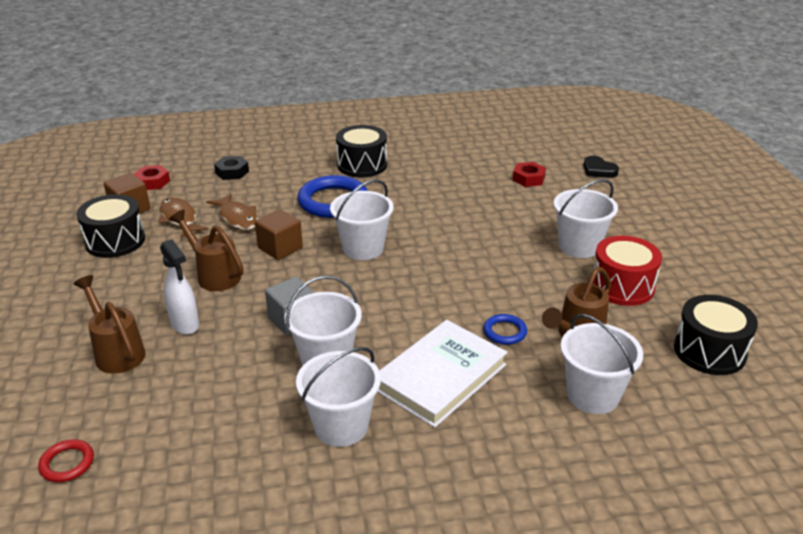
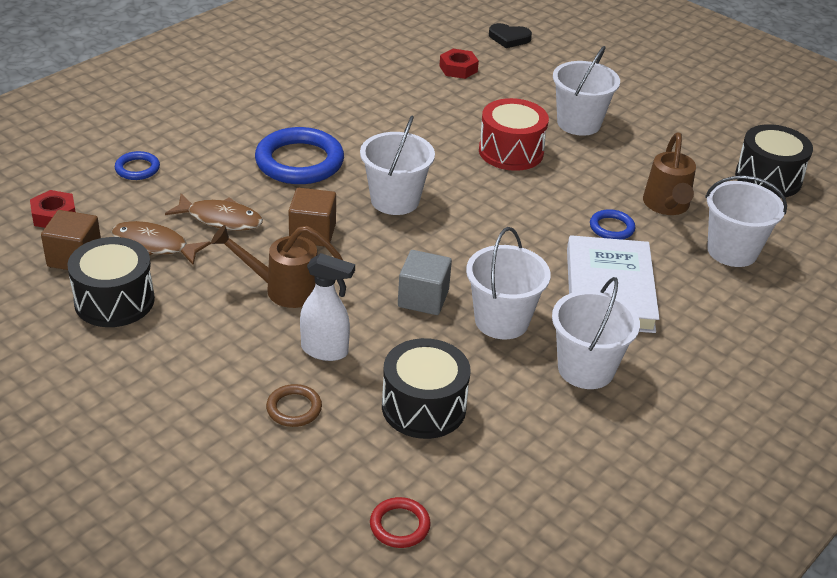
camera: 40 degrees left, 5 degrees up
brown watering can [73,275,145,374] -> brown ring [266,384,322,427]
black nut [214,156,249,180] -> blue ring [115,151,160,180]
black drum [336,125,387,178] -> black drum moved to [382,338,471,439]
red drum [593,236,662,306] -> red drum moved to [479,98,549,171]

